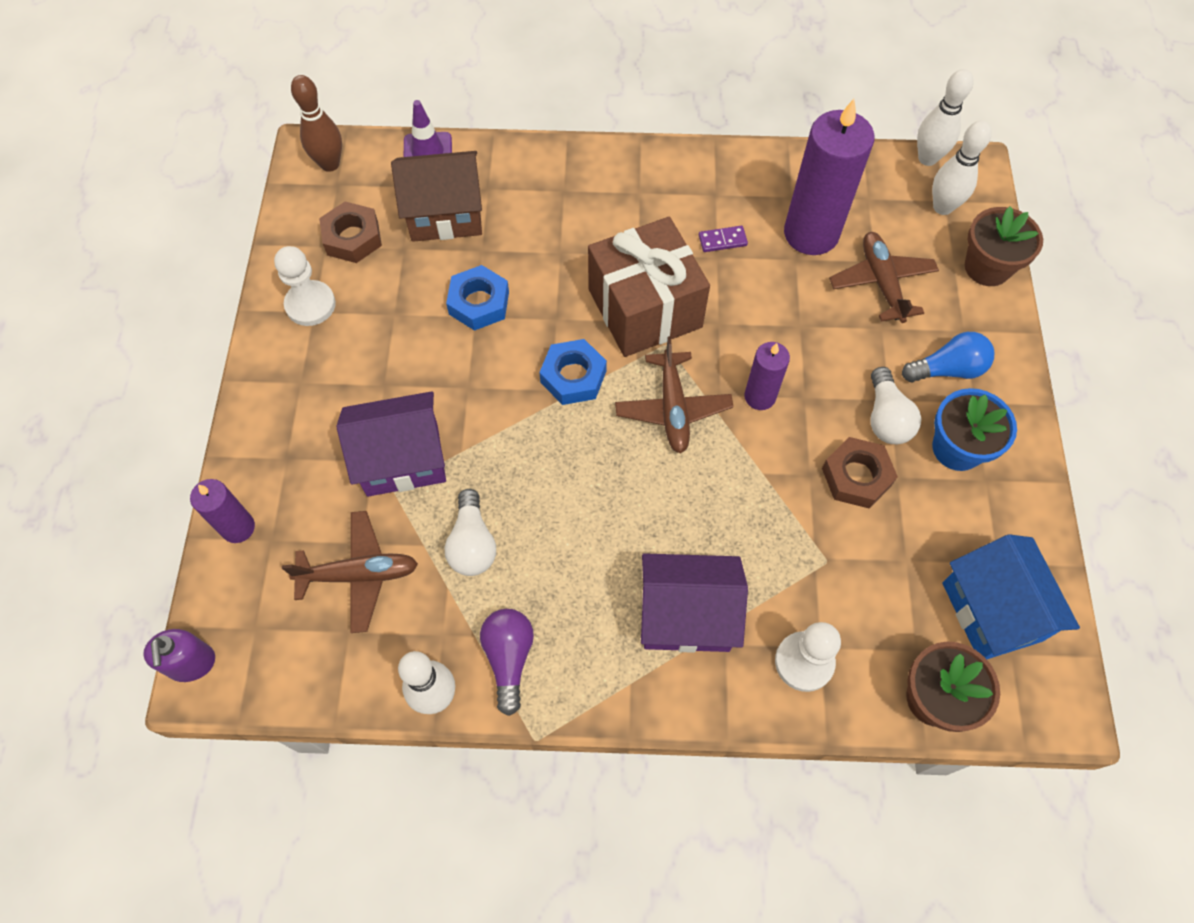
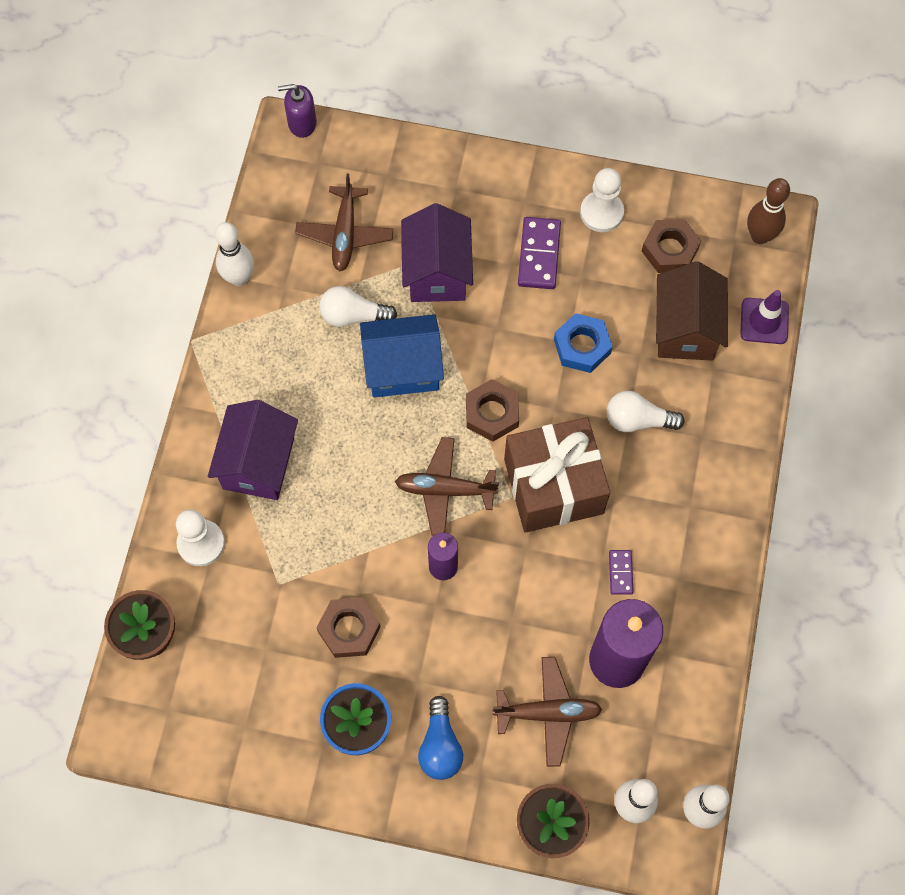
camera: 100 degrees right, 5 degrees up
purple candle [190,479,255,543] -> none
purple light bulb [480,609,534,716] -> none
blue nut [539,339,607,405] -> brown nut [466,379,519,441]
white light bulb [871,367,921,444] -> white light bulb moved to [607,391,685,432]
blue house [942,534,1080,659] -> blue house moved to [360,314,444,398]
none -> purple domino [518,217,561,289]

